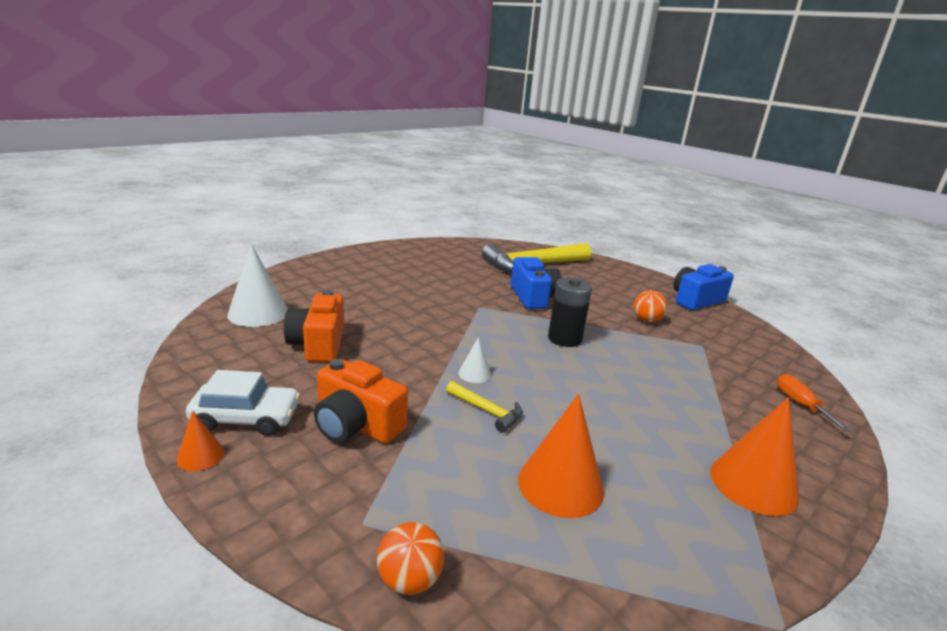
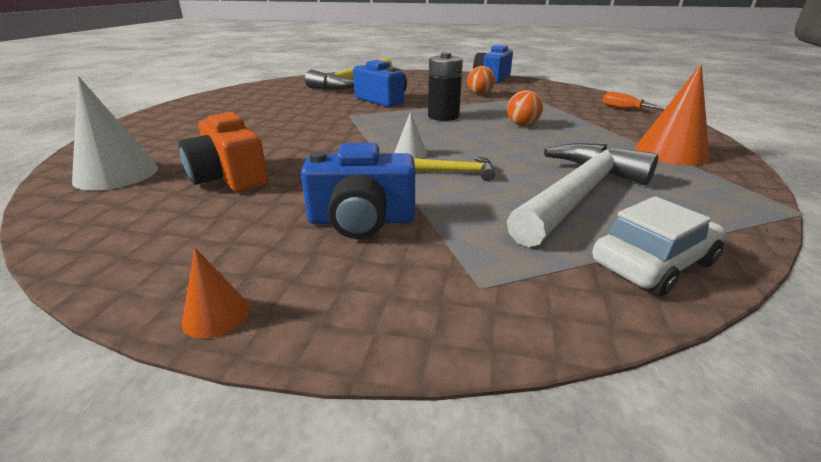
camera: 30 degrees left, 5 degrees up
white car [186,370,300,436] -> white car moved to [592,196,726,296]
orange camera [314,359,408,444] -> blue camera [301,143,415,239]
orange ball [377,522,444,595] -> orange ball moved to [507,90,543,126]
orange cone [518,394,604,518] -> white hammer [507,143,658,247]

